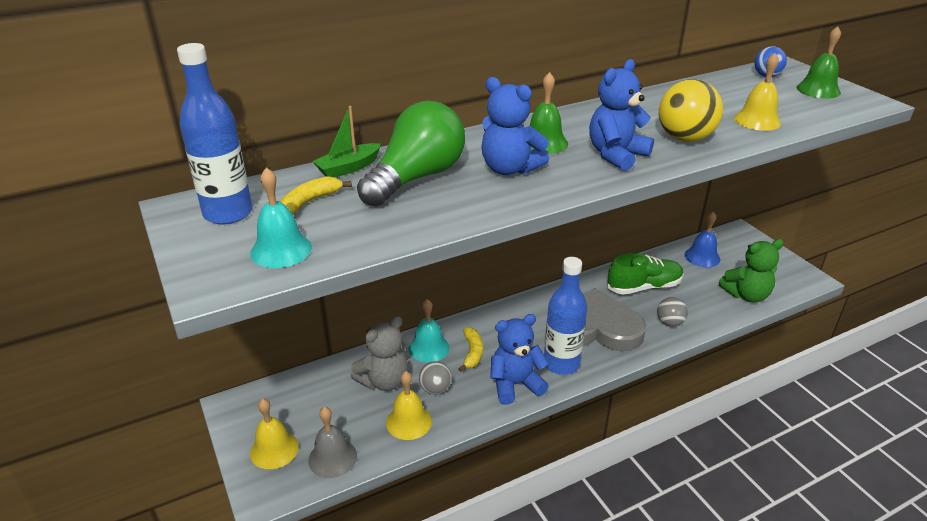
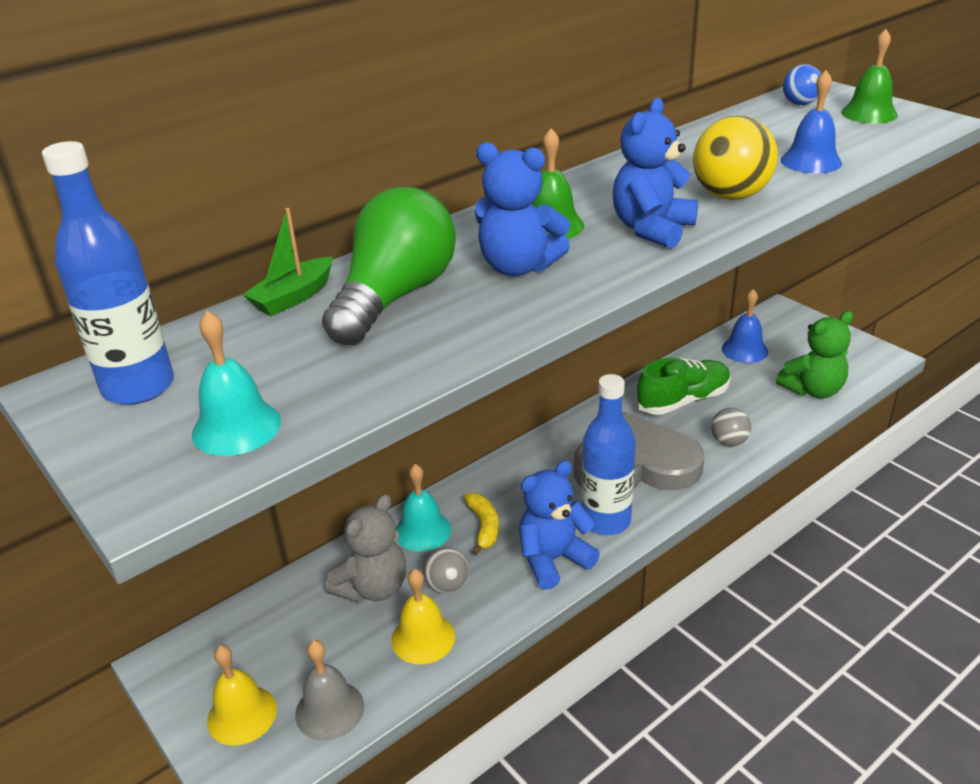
camera: 10 degrees left, 0 degrees up
yellow banana [280,176,352,214] -> none
yellow bell [734,53,781,131] -> blue bell [781,70,842,173]

